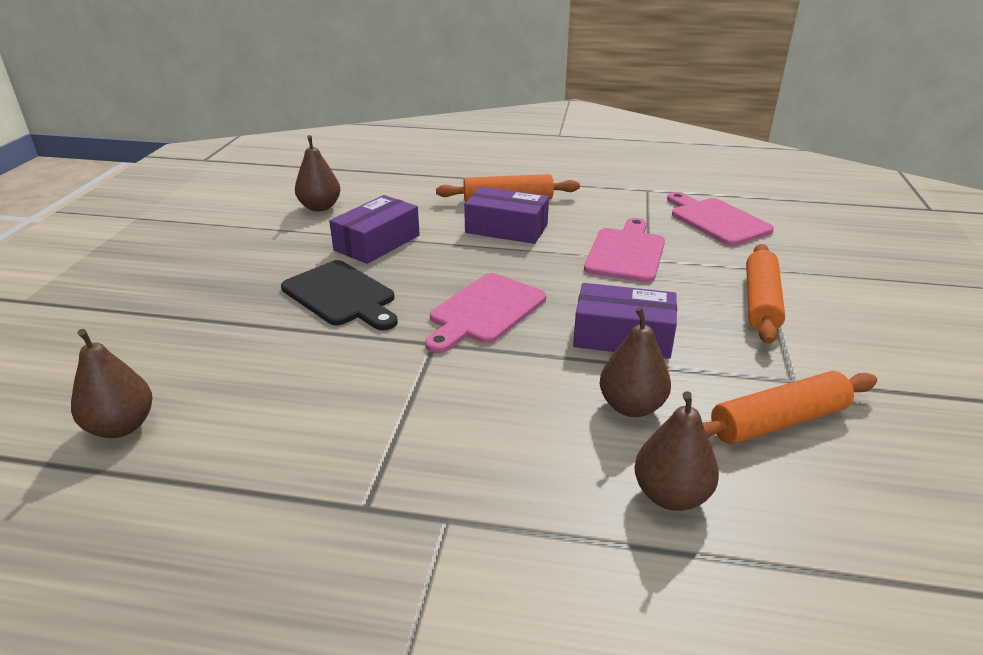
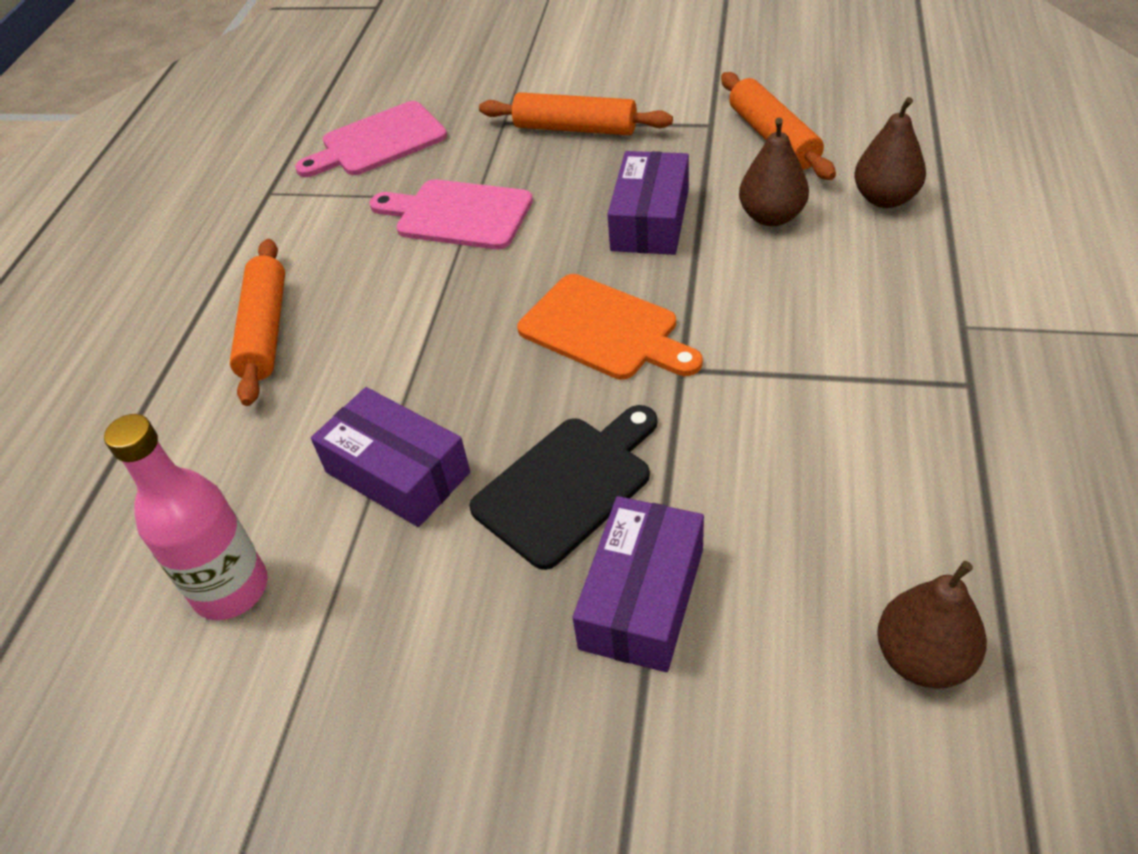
camera: 85 degrees left, 15 degrees up
brown pear [295,135,340,211] -> pink bottle [104,414,268,620]
pink cutting board [425,273,546,353] -> orange cutting board [517,274,703,380]
purple box [464,187,549,244] -> purple box moved to [573,496,704,672]

